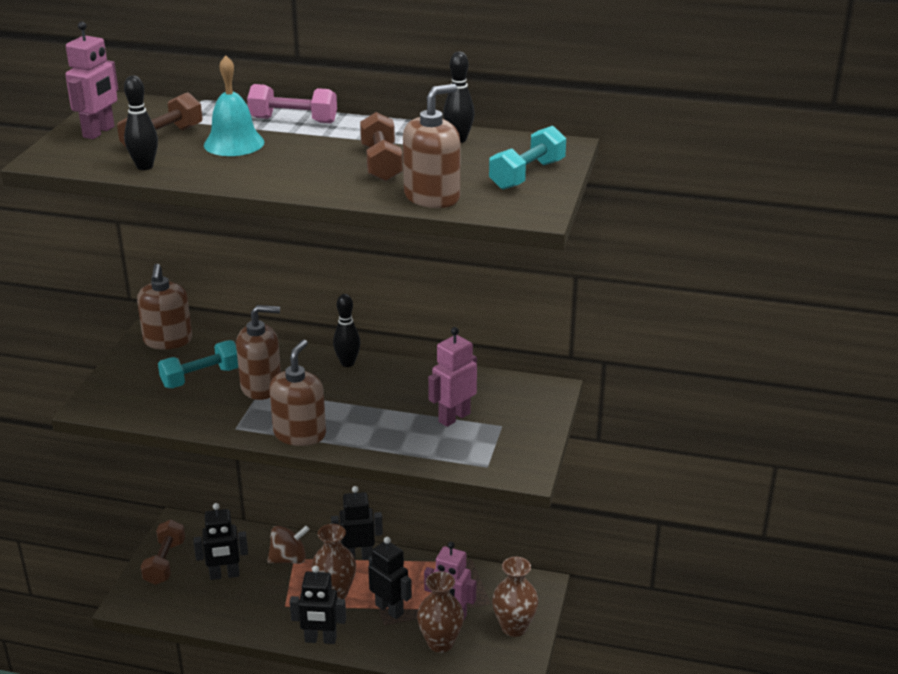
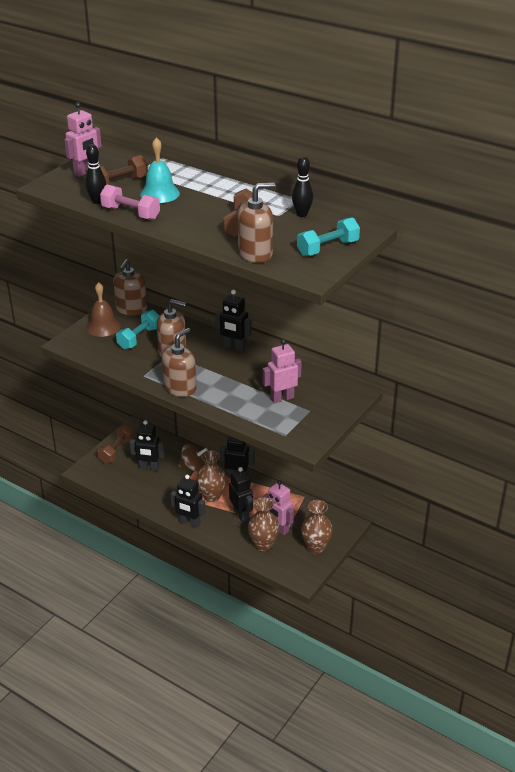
camera: 20 degrees right, 5 degrees up
turquoise dumbbell [158,340,238,388] -> turquoise dumbbell turned 45 degrees counterclockwise [116,310,160,349]
pink dumbbell [247,84,337,123] -> pink dumbbell moved to [100,185,160,220]
black bowling pin [333,294,360,367] -> black robot [215,289,252,351]
none -> brown bell [86,282,121,337]

